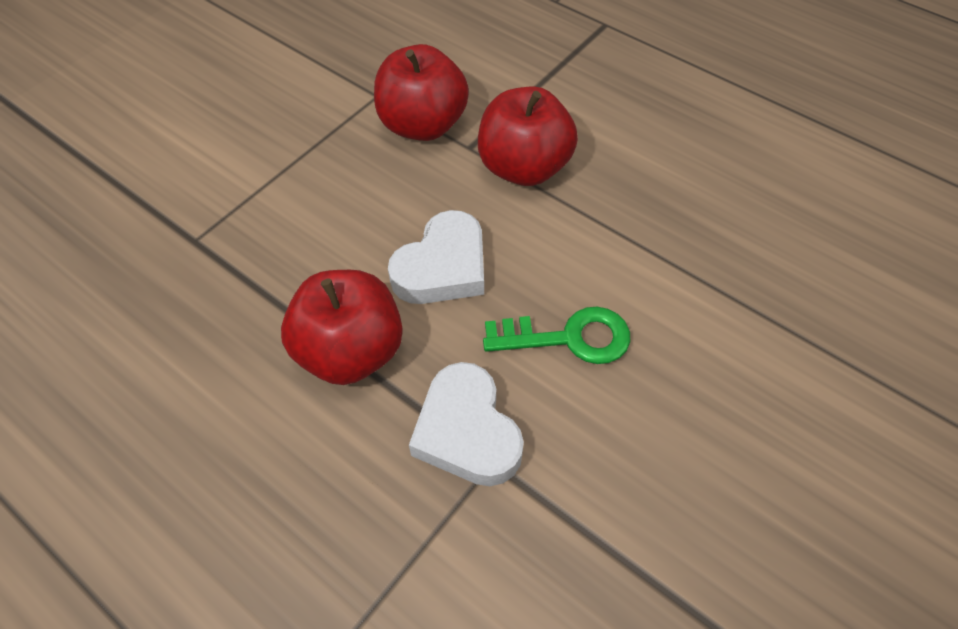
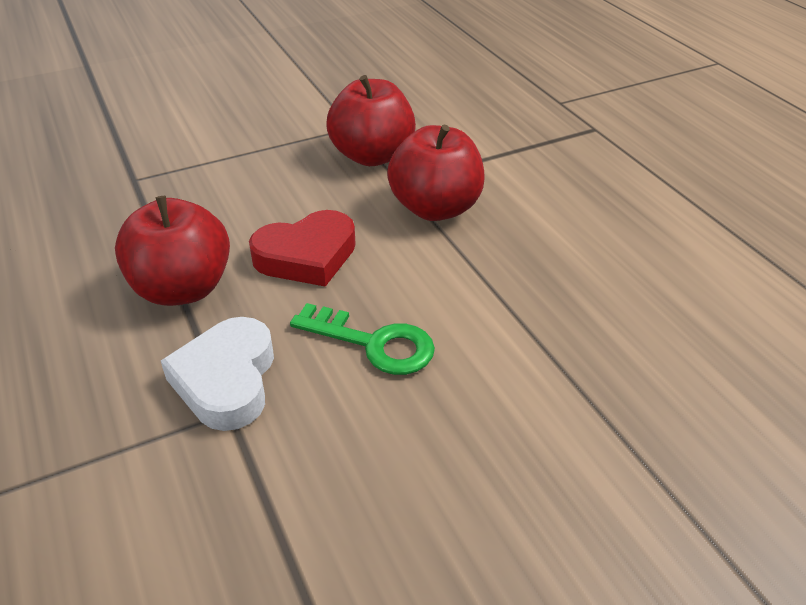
camera: 25 degrees right, 15 degrees down
white heart [388,210,484,304] -> red heart [249,210,356,287]

